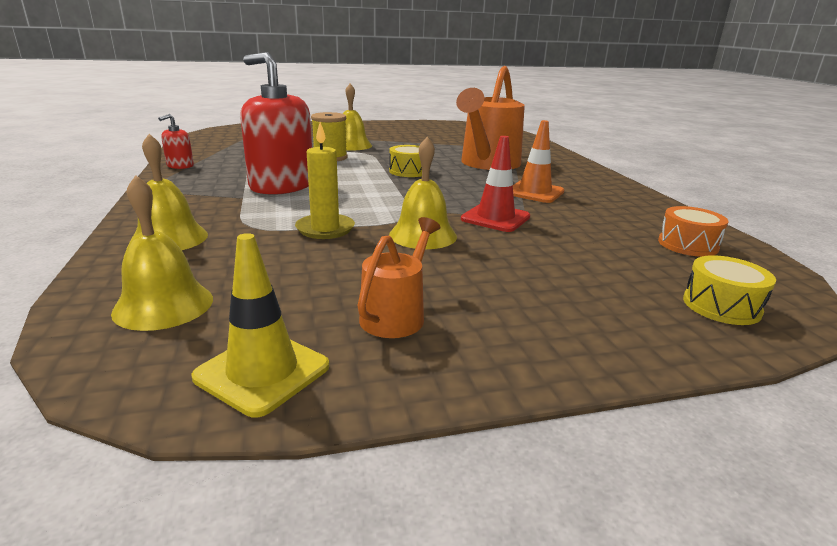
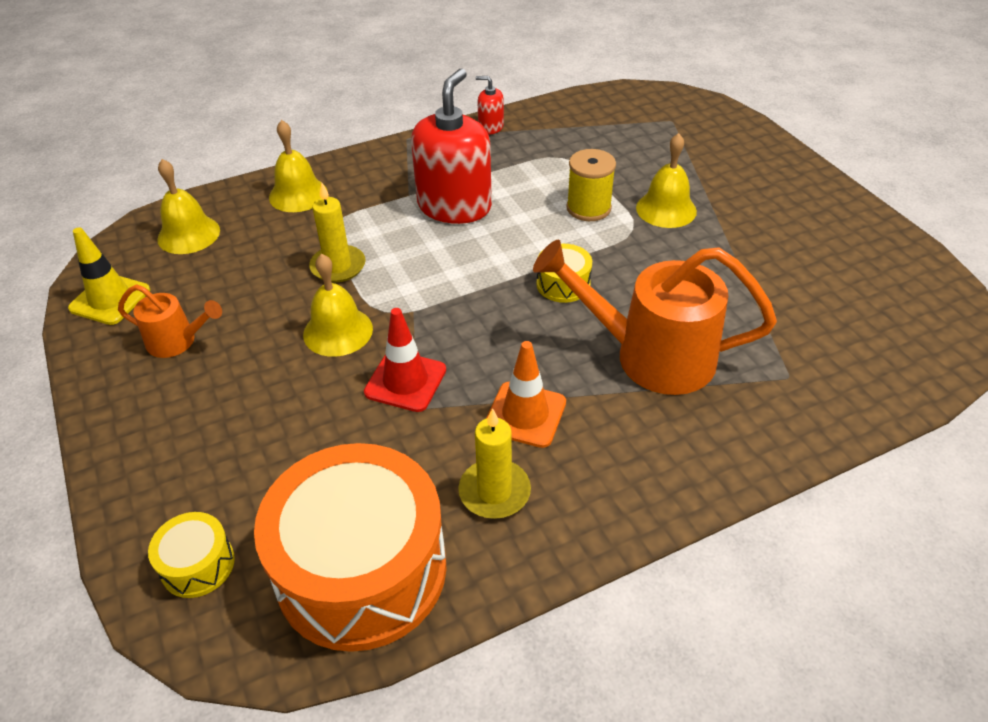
camera: 80 degrees right, 20 degrees up
orange drum [658,206,728,257] -> orange drum [254,443,446,652], size x2.34
none -> yellow candle [458,408,531,519]

